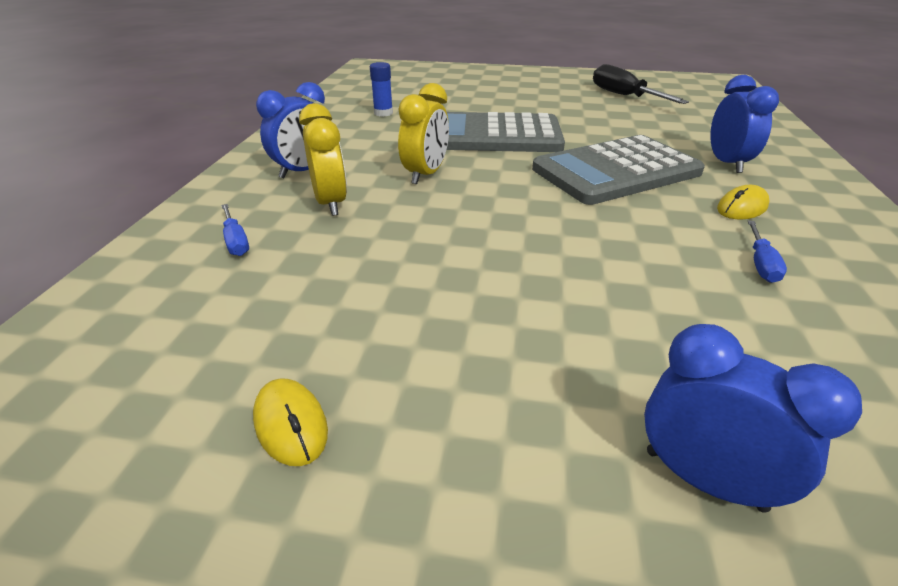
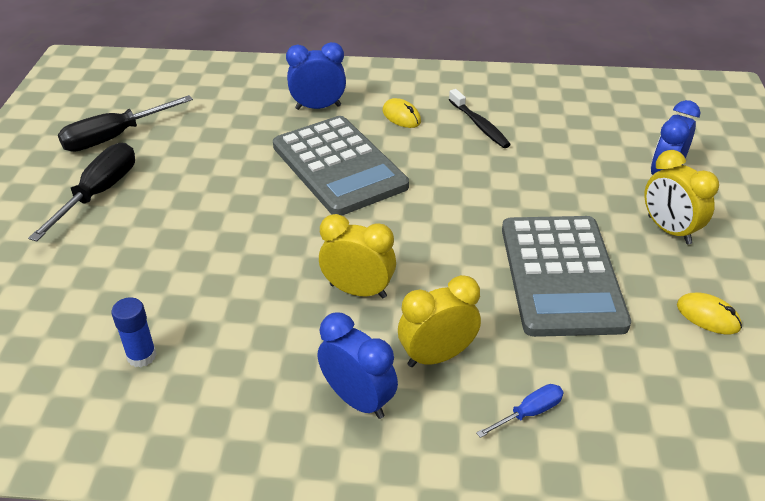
camera: 95 degrees left, 5 degrees up
yellow mouse [253,378,328,466] -> yellow mouse turned 75 degrees clockwise [677,293,742,334]
grey calculator [447,112,565,152] -> grey calculator moved to [502,216,631,337]
blue screwdriver [748,220,787,283] -> black toothbrush [449,89,511,148]
none -> black screwdriver [28,143,135,241]
none -> yellow clock [644,150,719,244]

